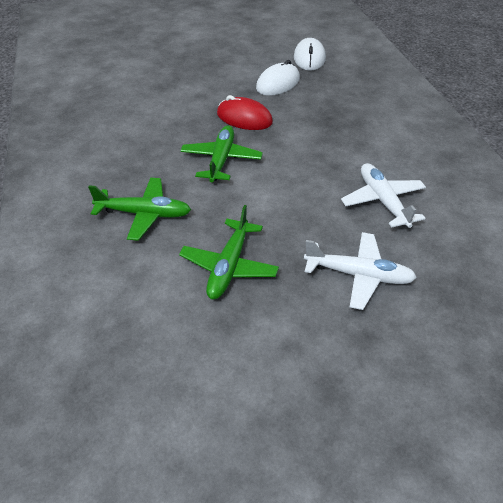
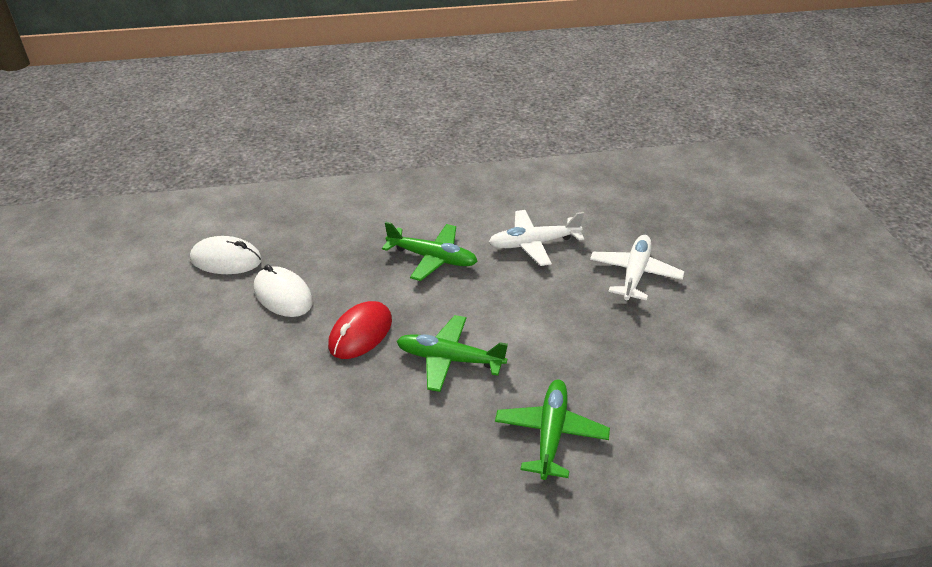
camera: 85 degrees left, 5 degrees down
green plane [179,205,279,299] -> green plane moved to [382,222,478,281]

